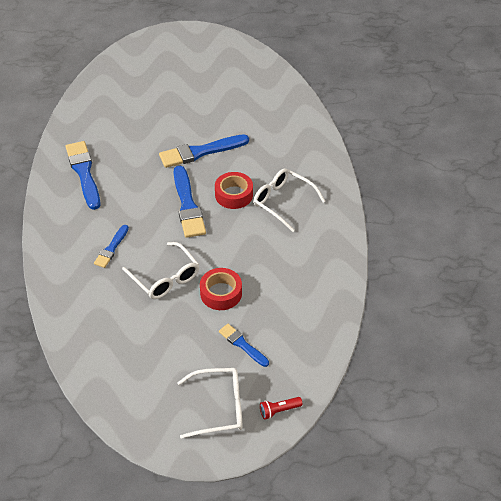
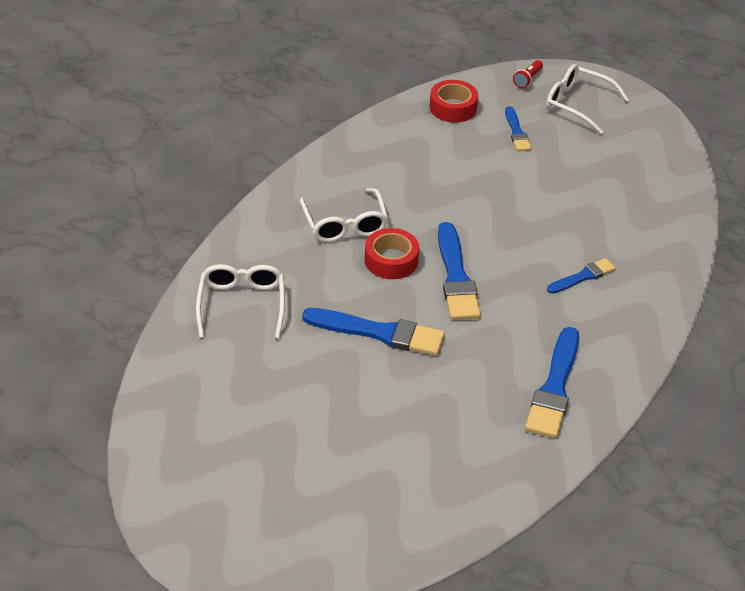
camera: 145 degrees left, 5 degrees down
white glasses [122,242,199,299] -> white glasses moved to [196,264,285,338]
blue brush [173,166,206,238] -> blue brush turned 150 degrees clockwise [438,222,481,320]
red tape [200,268,242,310] -> red tape moved to [430,80,478,122]
red flashlight [260,397,303,420] -> red flashlight turned 105 degrees clockwise [513,60,543,88]

